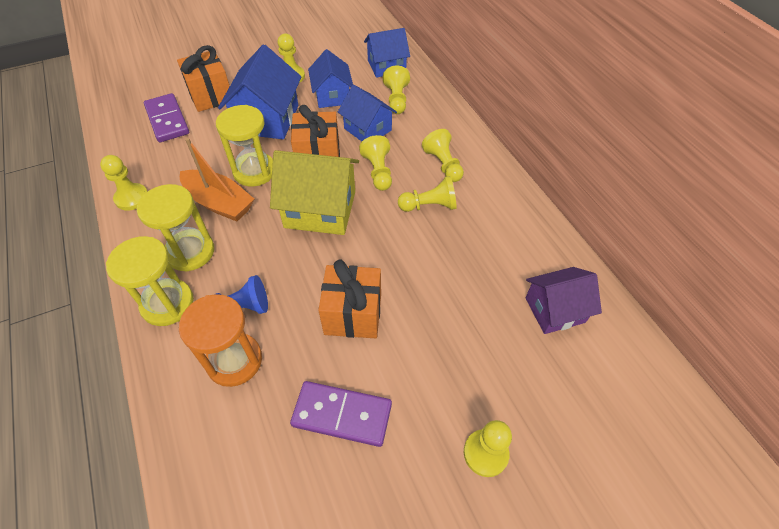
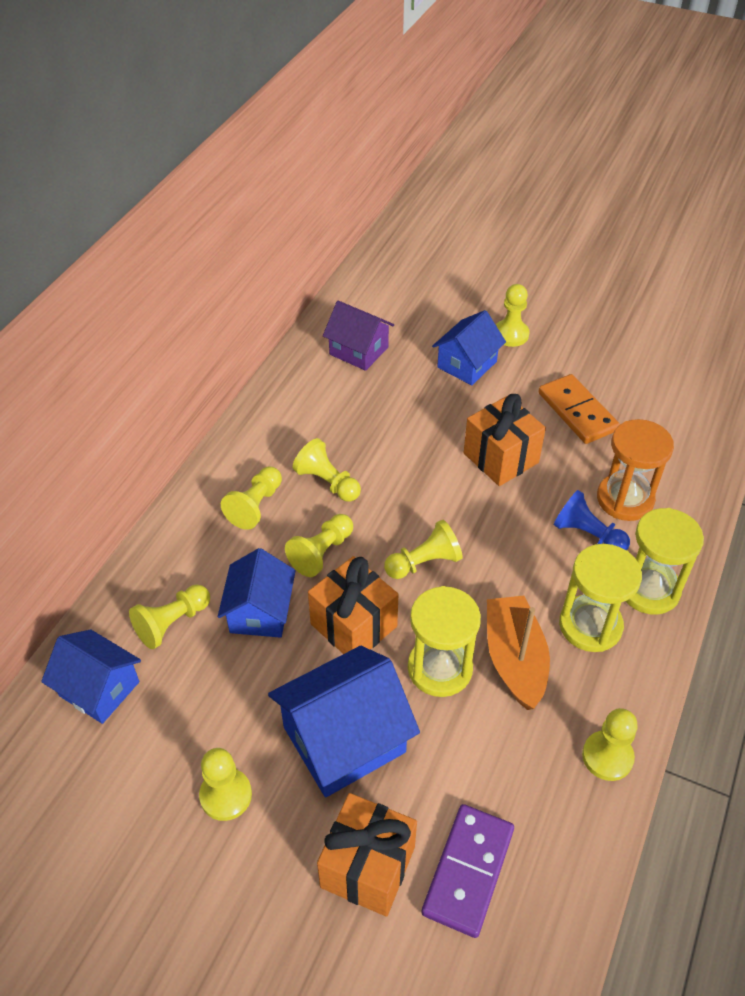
camera: 130 degrees left, 5 degrees down
yellow house [270,150,359,235] -> yellow pawn [384,520,463,579]
purple domino [290,381,392,447] -> orange domino [538,374,620,444]
blue house [308,49,353,108] -> blue house moved to [432,310,506,385]

